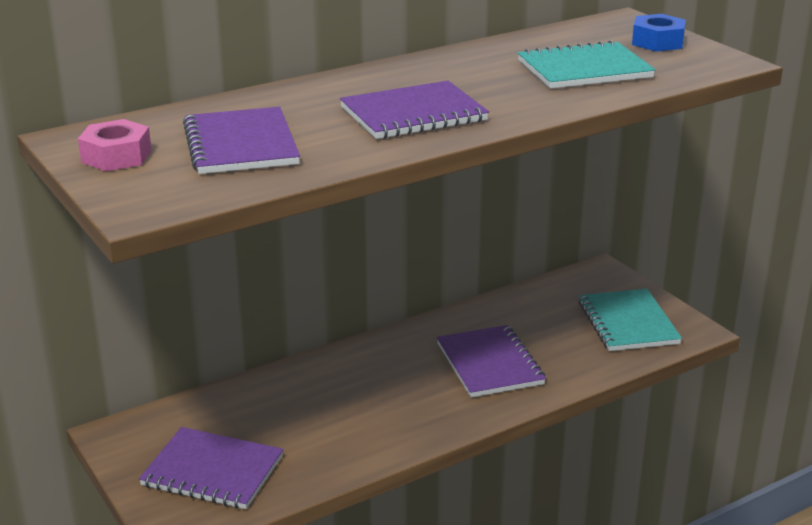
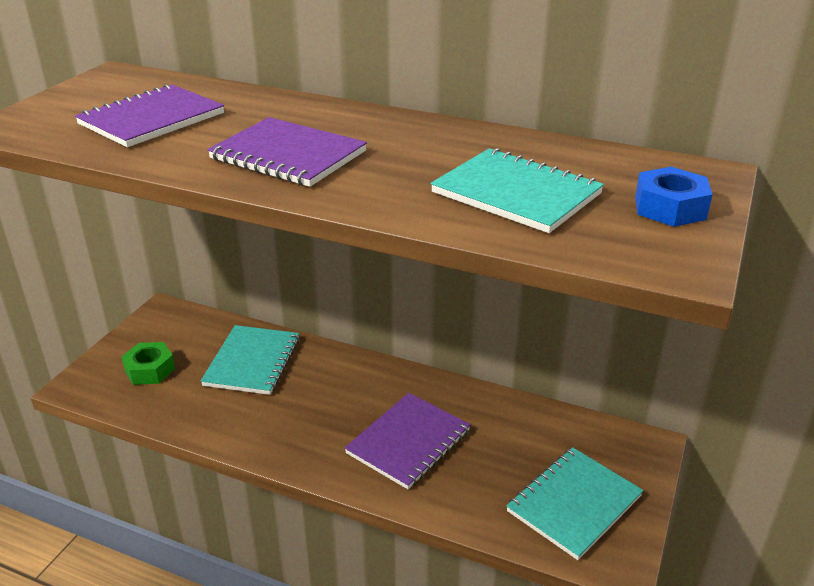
camera: 55 degrees right, 5 degrees up
pink nut [78,119,152,171] -> none
purple notebook [139,427,283,509] -> green nut [121,342,175,385]
none -> turquoise notebook [201,325,300,395]

